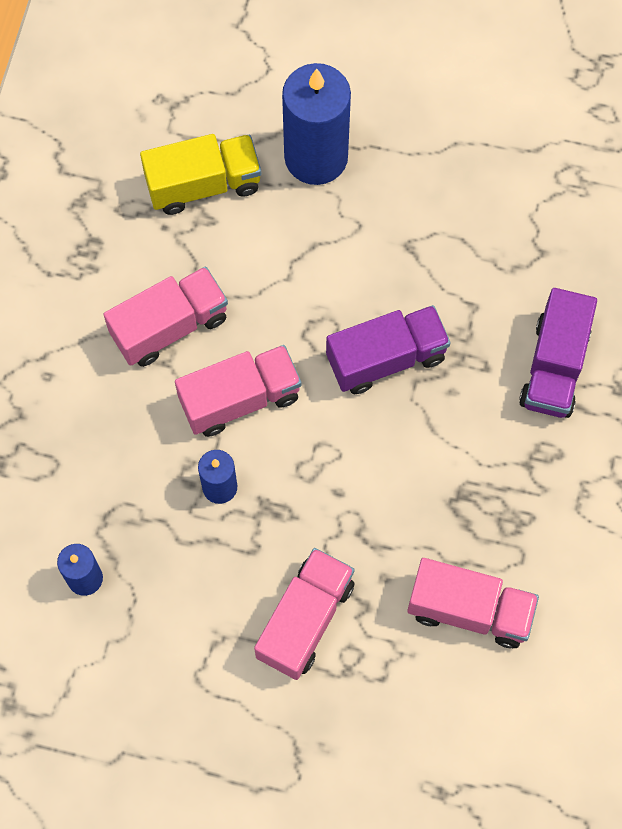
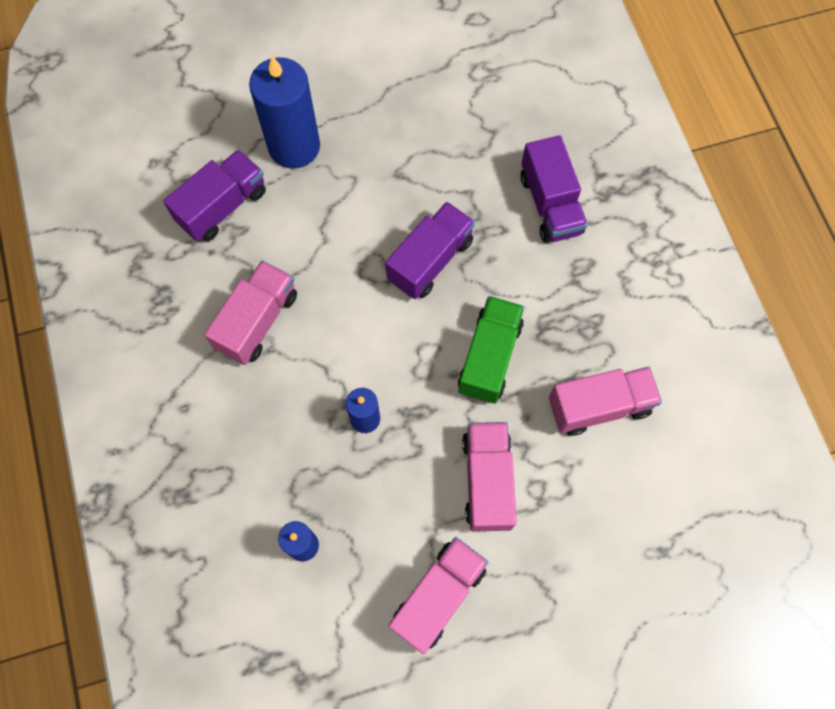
camera: 30 degrees left, 0 degrees up
yellow truck [140,134,261,215] -> purple truck [163,150,266,241]
pink truck [175,345,301,437] -> pink truck moved to [389,537,489,654]
none -> green truck [458,296,524,404]

